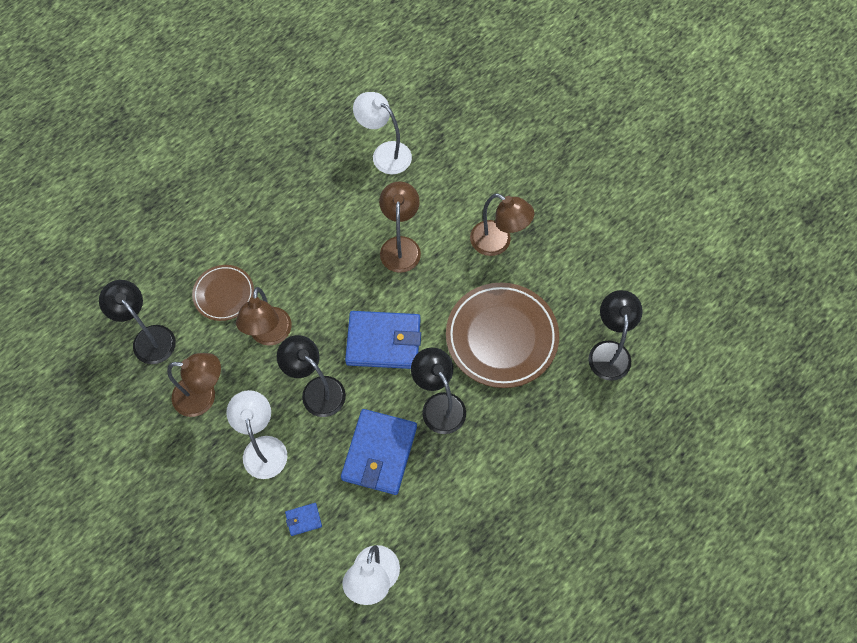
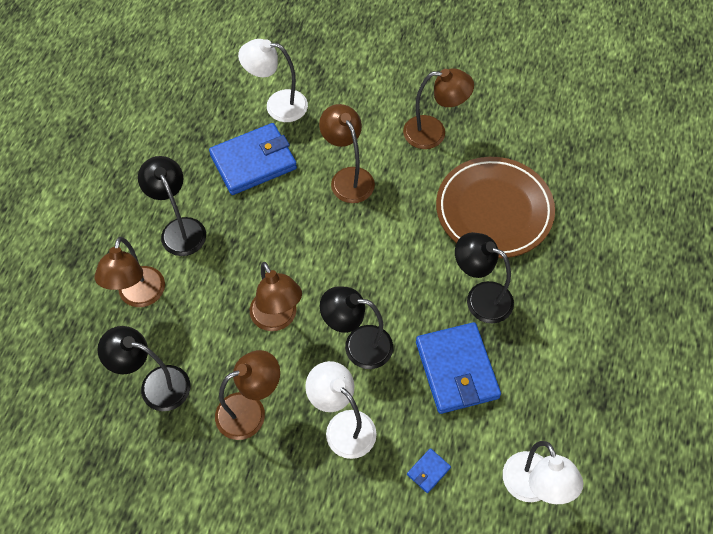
camera: 30 degrees left, 5 degrees down
brown plate [192,265,254,321] -> none
blue wallet [345,311,421,369] -> blue wallet moved to [209,123,297,195]
black lamp [588,290,643,381] -> black lamp moved to [138,156,206,256]
none -> brown lamp [94,237,165,307]

